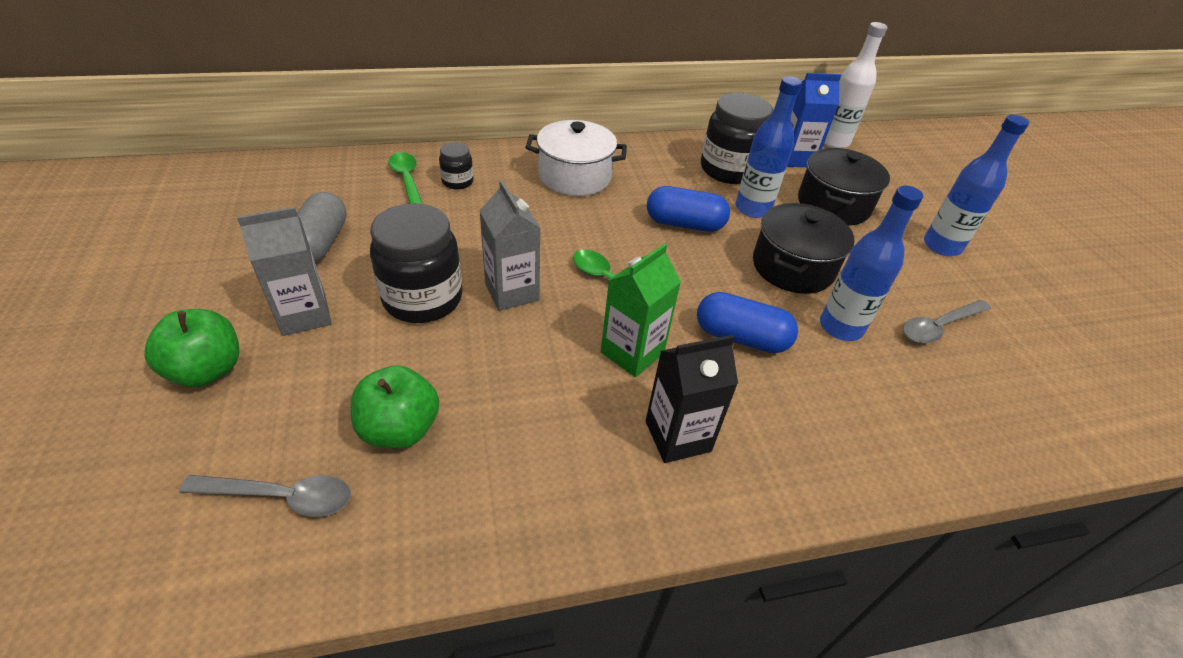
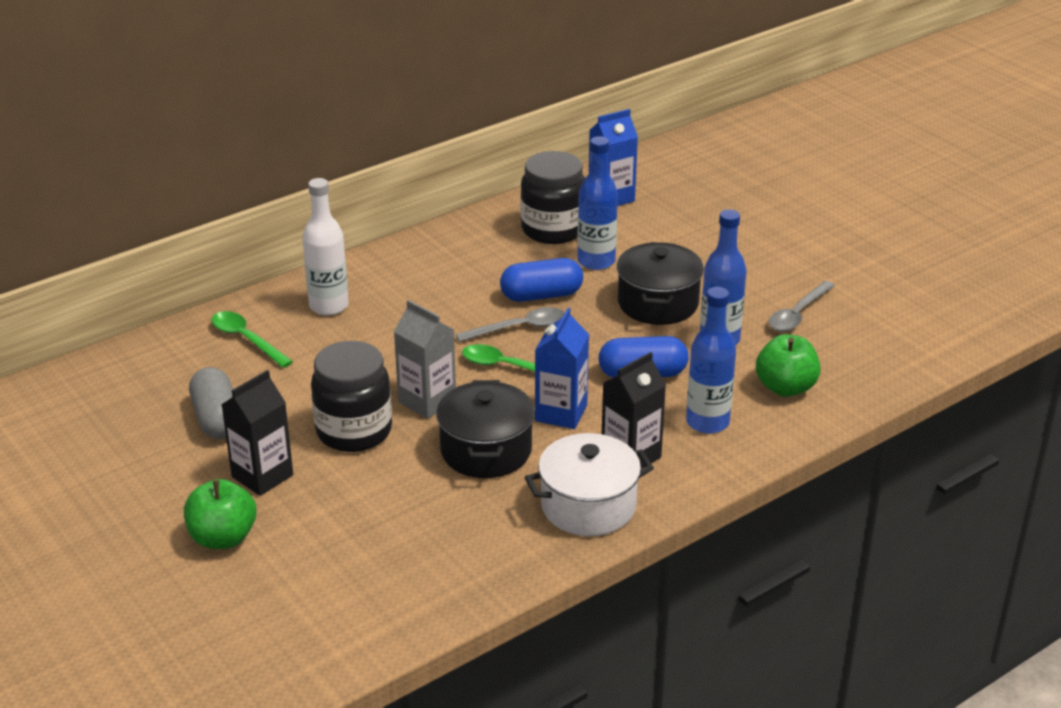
camera: 20 degrees left, 10 degrees down
grey spoon [179,475,351,517] -> grey spoon moved to [456,307,565,342]
grey carton [237,207,332,336] -> black carton [221,370,293,496]
green apple [351,365,439,449] -> green apple moved to [756,334,821,397]
black jar [439,142,473,190] -> none
white pot [526,120,627,196] -> white pot moved to [525,433,654,536]
green carton [601,243,681,377] -> blue carton [535,308,589,429]
black pot [798,148,890,225] -> black pot moved to [436,380,535,478]
white bottle [824,22,887,148] -> white bottle moved to [302,178,349,316]
blue bottle [924,115,1029,256] -> blue bottle moved to [686,287,736,434]

